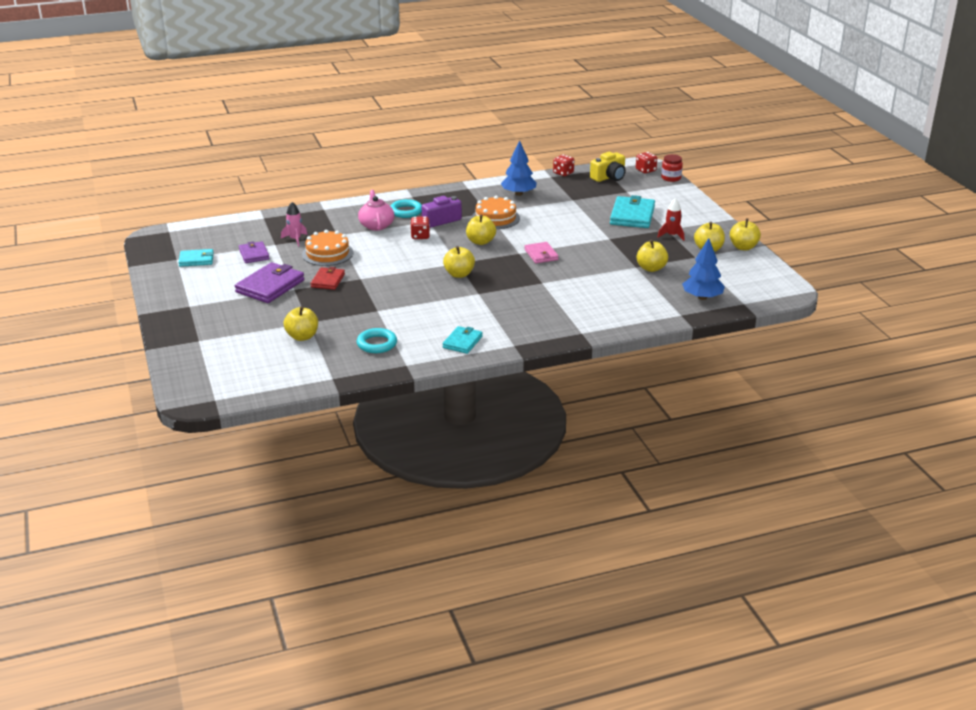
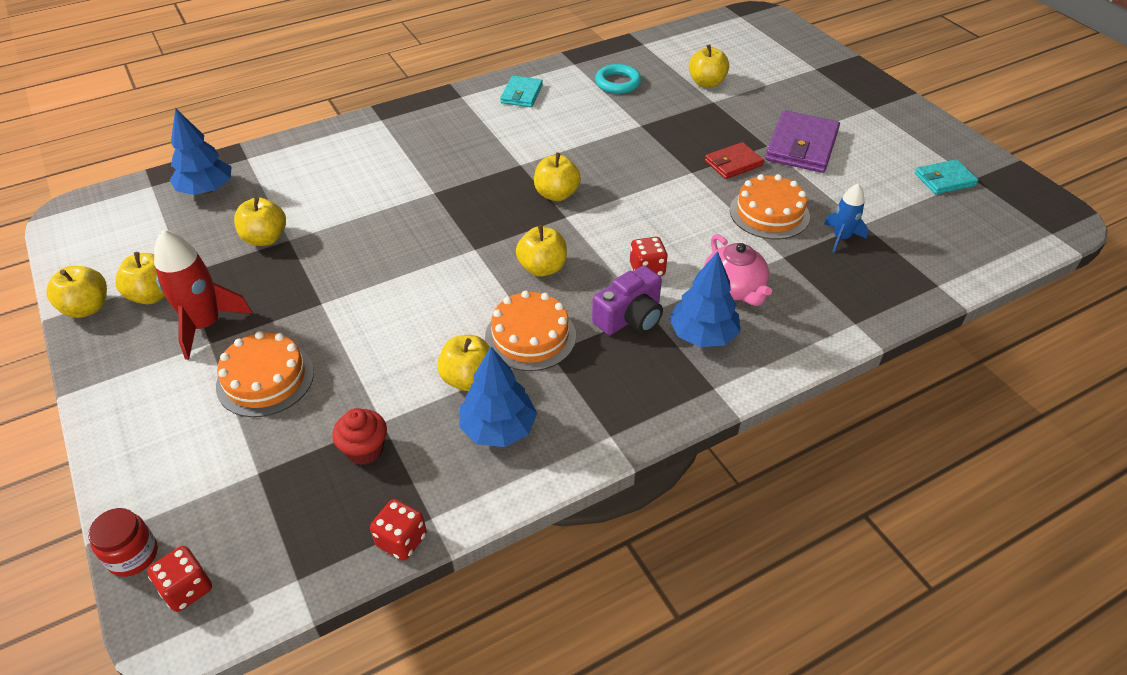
camera: 170 degrees right, 15 degrees up
purple wallet [239,241,270,263] -> none
pink rocket [281,202,307,246] -> blue rocket [824,183,868,253]
red wallet [310,267,345,290] -> red wallet turned 60 degrees clockwise [705,142,764,179]
turquoise ring [390,199,422,218] -> blue tree [669,251,740,347]
pink wallet [524,242,559,264] -> none
yellow camera [590,152,626,182] -> none
turquoise wallet [610,195,655,228] -> orange cake [216,331,314,417]
red rocket [658,198,684,241] -> red rocket [154,230,252,360], size x1.66
none -> red cupcake [332,408,387,465]
none -> yellow apple [437,335,490,391]

